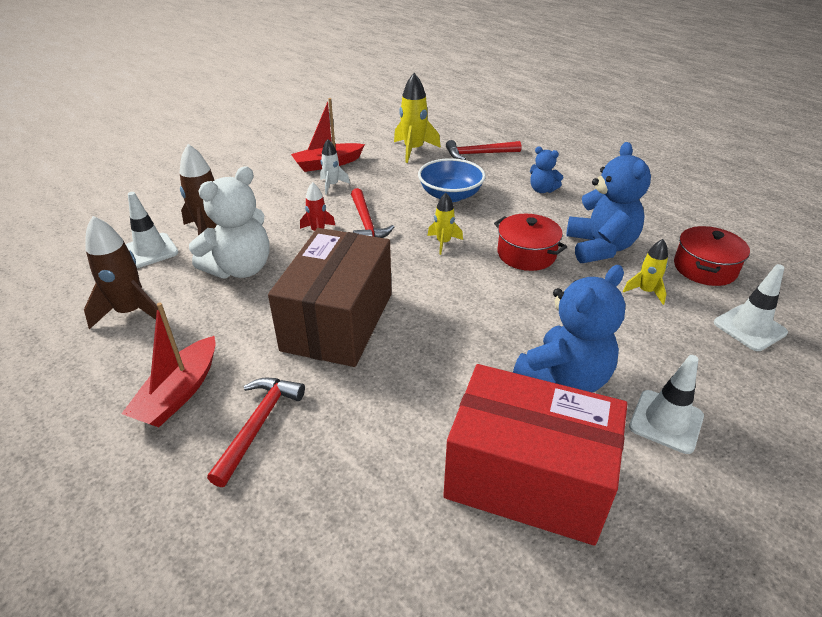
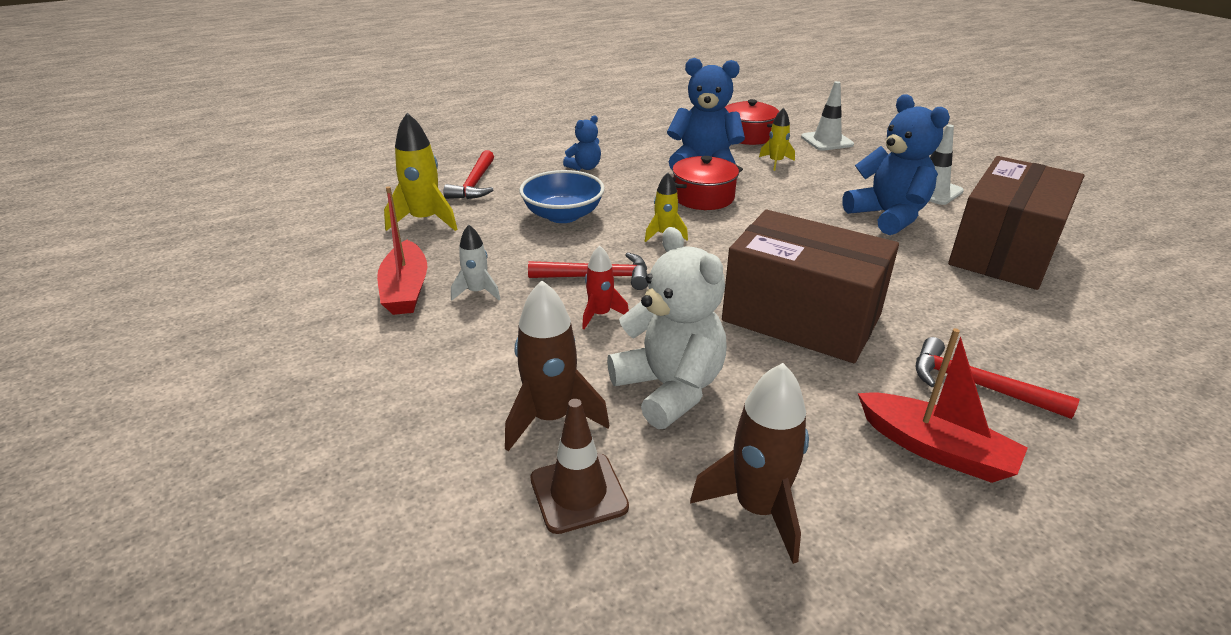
camera: 75 degrees left, 5 degrees down
white traffic cone [126,192,179,268] -> brown traffic cone [531,399,629,534]
red box [443,364,627,545] -> brown box [948,156,1084,290]

